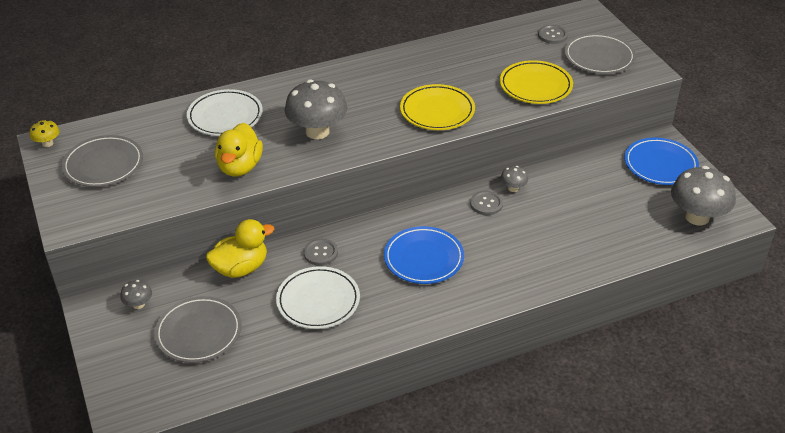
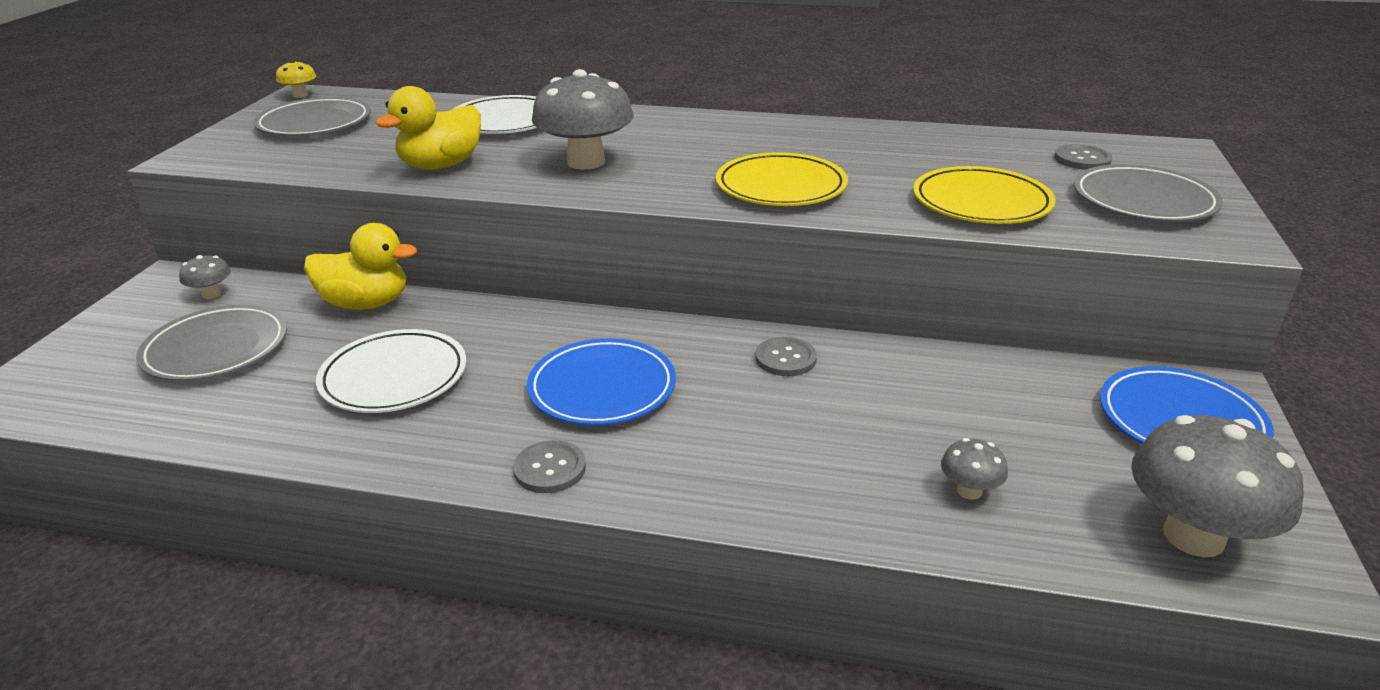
camera: 35 degrees right, 10 degrees down
grey button [304,239,338,266] -> grey button moved to [513,440,586,493]
grey mushroom [500,166,528,192] -> grey mushroom moved to [941,438,1008,500]

